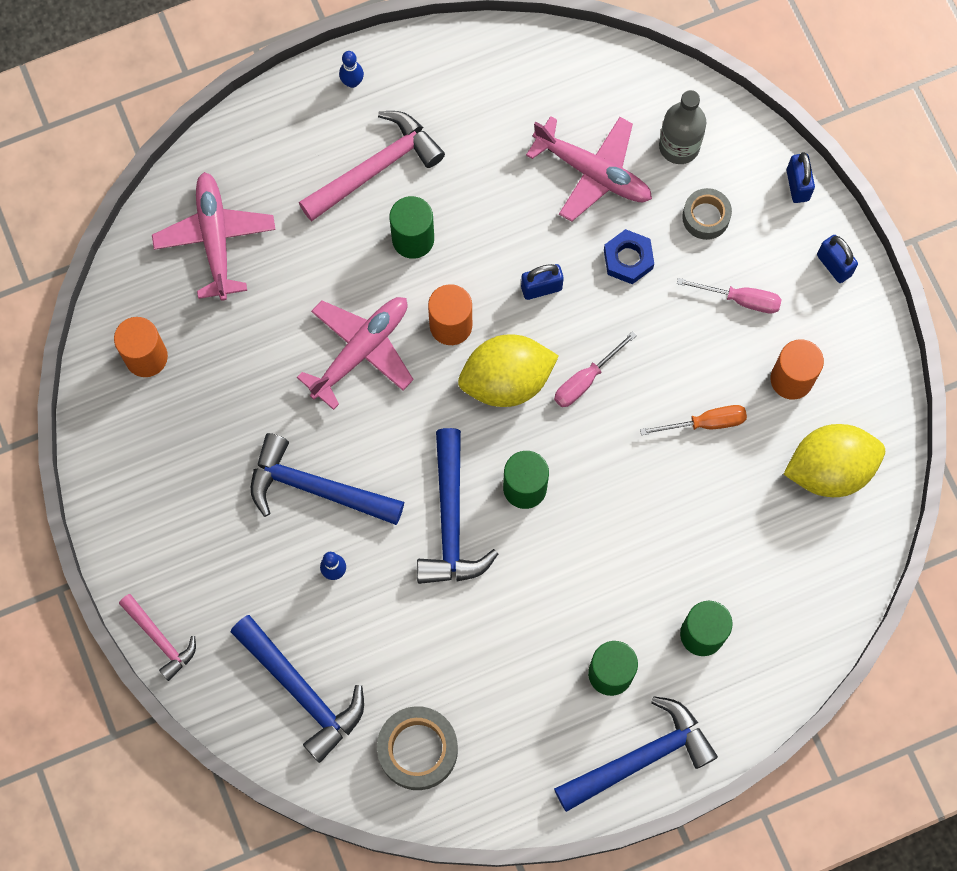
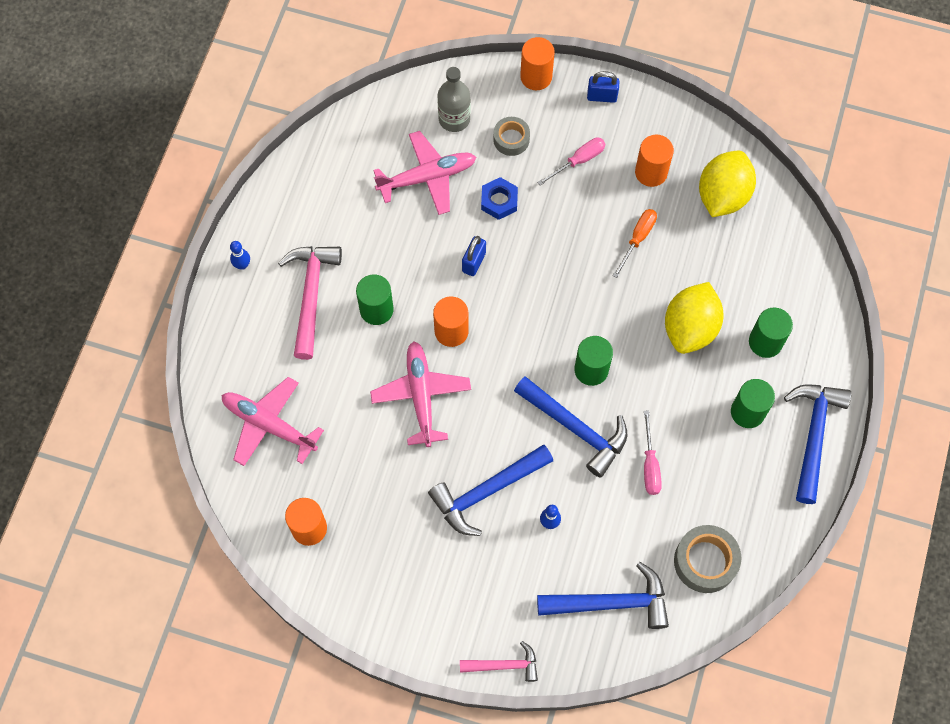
camera: 50 degrees left, 5 degrees down
yellow lemon [458,334,559,407] -> yellow lemon moved to [665,282,723,354]
pink screwdriver [554,331,637,407] -> pink screwdriver moved to [644,410,662,495]
blue padlock [787,152,815,203] -> orange cylinder [520,37,555,90]

